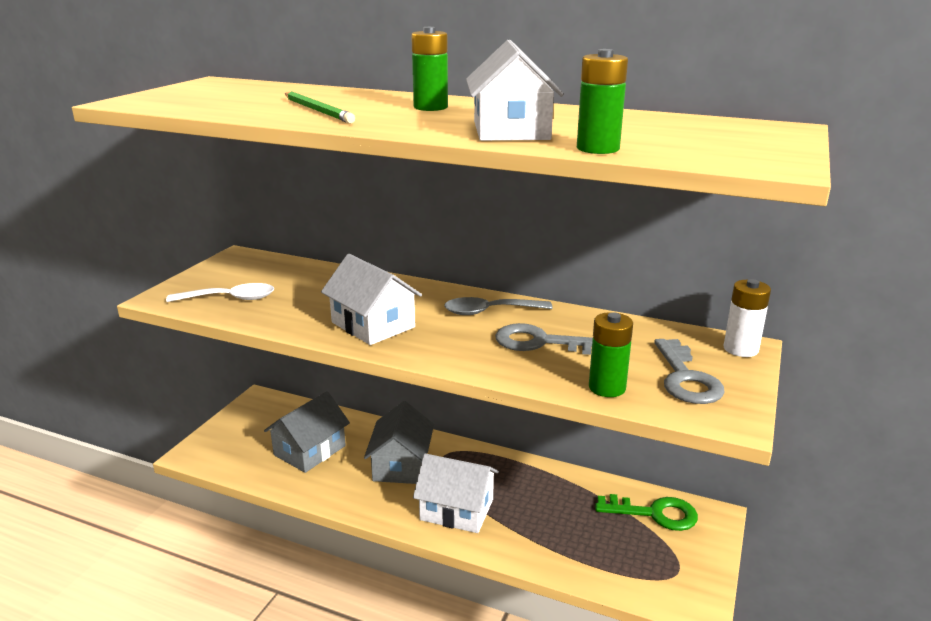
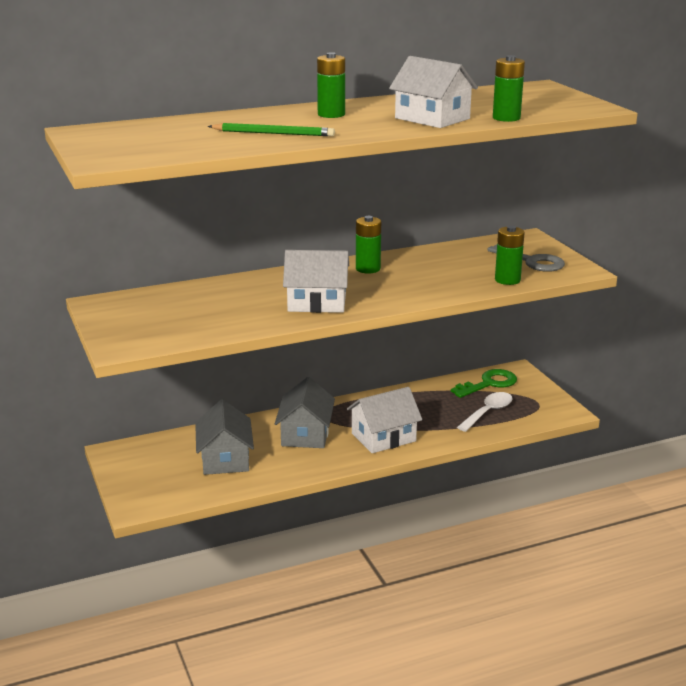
camera: 45 degrees left, 0 degrees up
white spoon [166,283,274,302] -> white spoon moved to [457,392,512,432]
grey house [364,401,434,484] -> grey house turned 45 degrees clockwise [275,377,335,448]
grey spoon [444,297,553,315] -> green battery [356,216,381,274]
grey key [495,323,593,355] -> none
white battery [724,279,771,357] -> none

